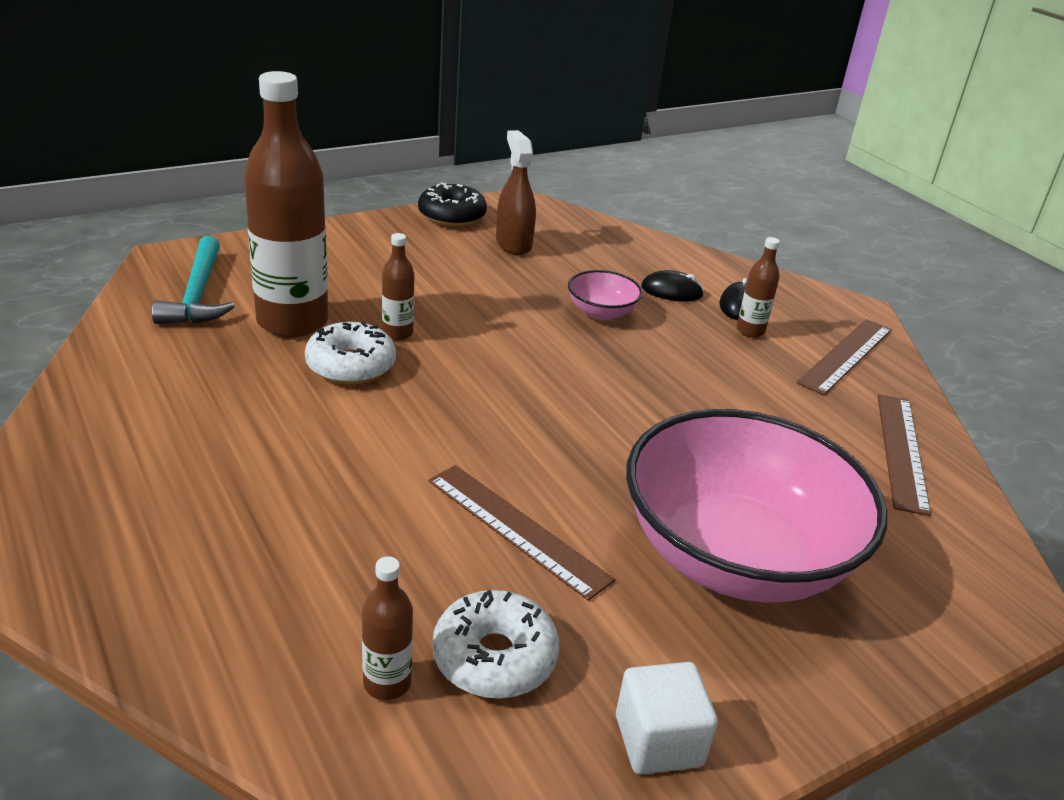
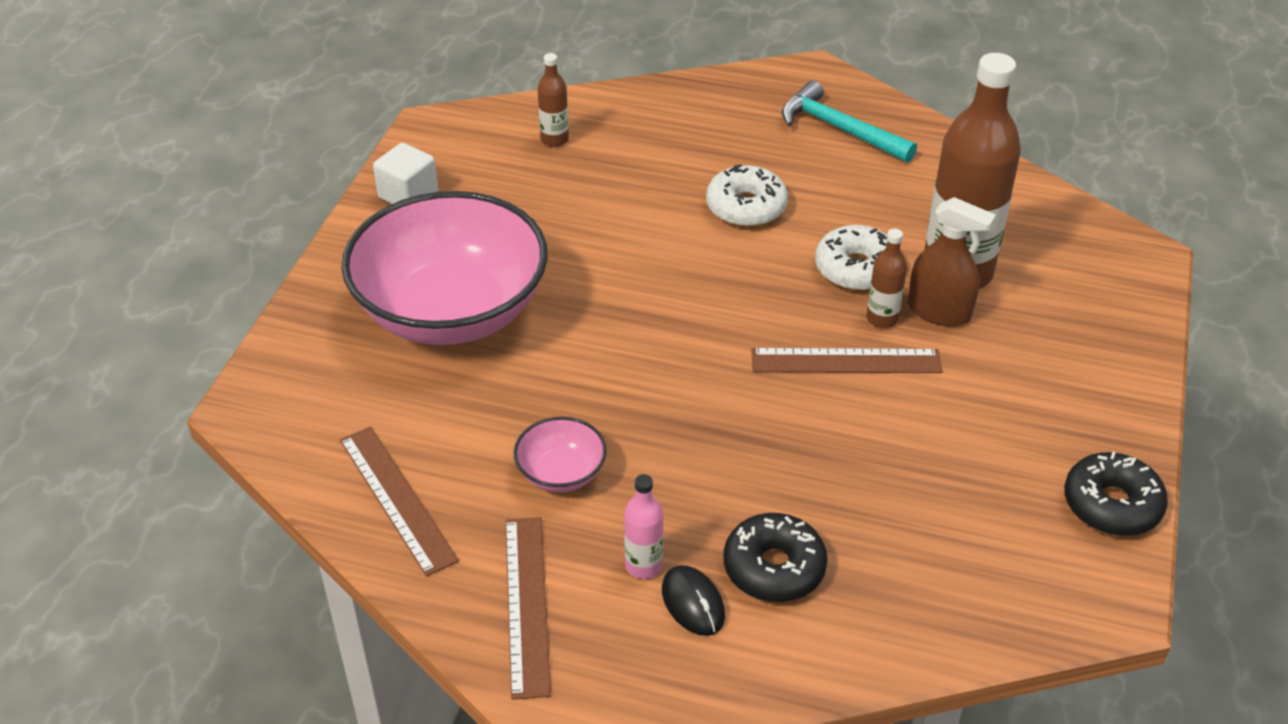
camera: 140 degrees right, 10 degrees up
turquoise hammer [152,236,235,324] -> turquoise hammer moved to [782,80,917,163]
brown ruler [428,465,615,601] -> brown ruler moved to [751,348,943,373]
white donut [432,590,559,699] -> white donut moved to [706,164,788,227]
brown spray bottle [496,130,536,255] -> brown spray bottle moved to [908,197,996,326]
pink bowl [568,270,643,320] -> pink bowl moved to [514,417,607,492]
black mouse [641,270,704,302] -> black donut [724,513,828,602]
brown bottle [737,237,780,337] -> pink bottle [624,474,663,579]

